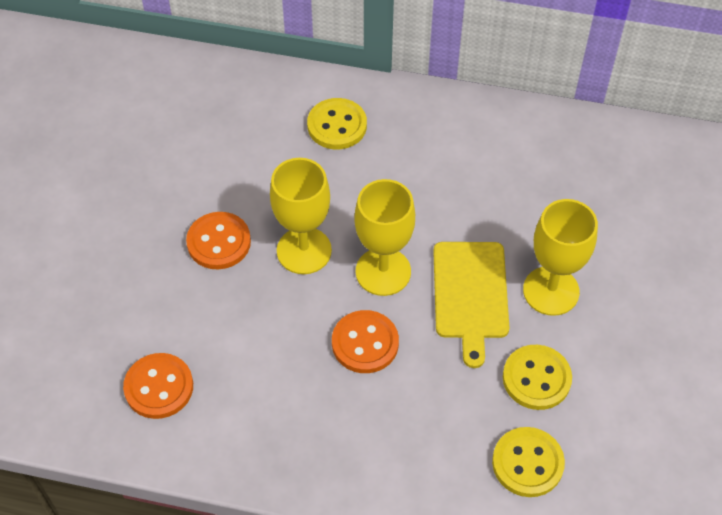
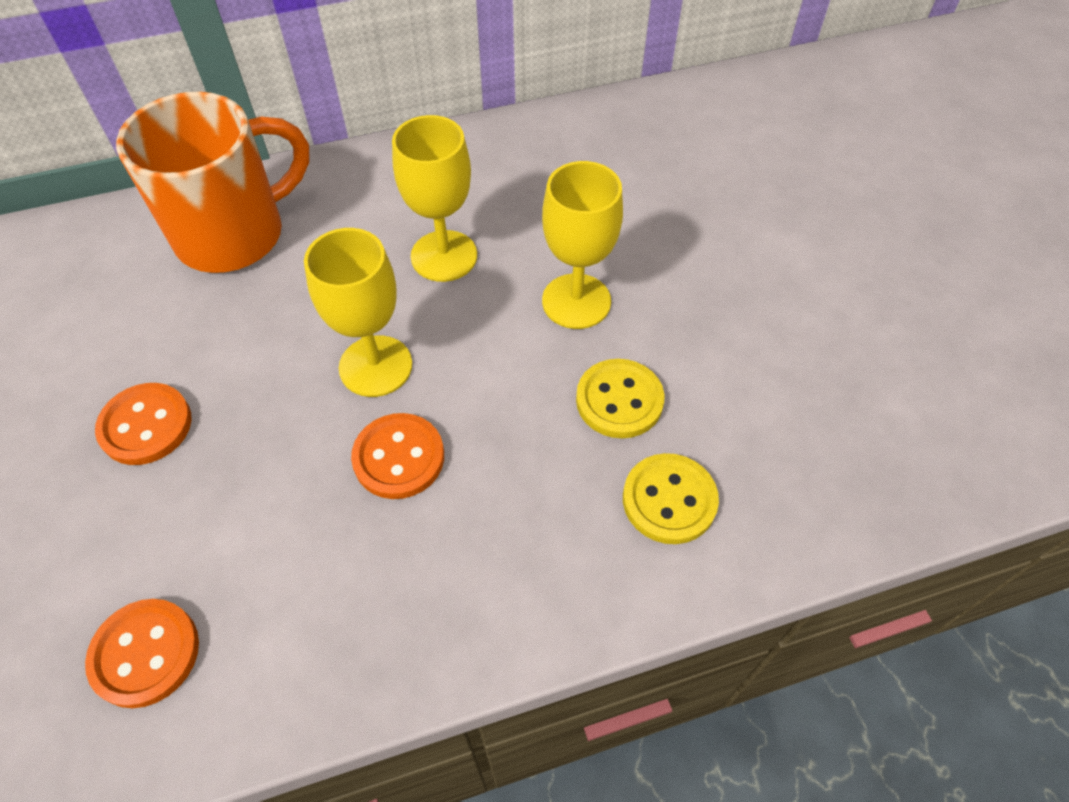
camera: 30 degrees left, 0 degrees up
yellow goblet [270,158,332,274] -> yellow goblet moved to [392,115,477,282]
yellow button [307,98,367,149] -> orange mug [116,92,310,273]
yellow cutting board [433,242,509,368] -> none

